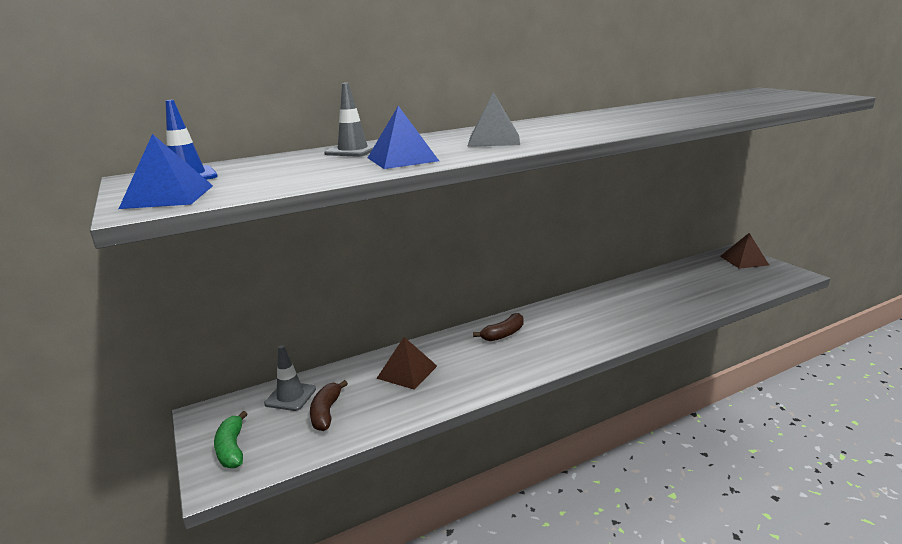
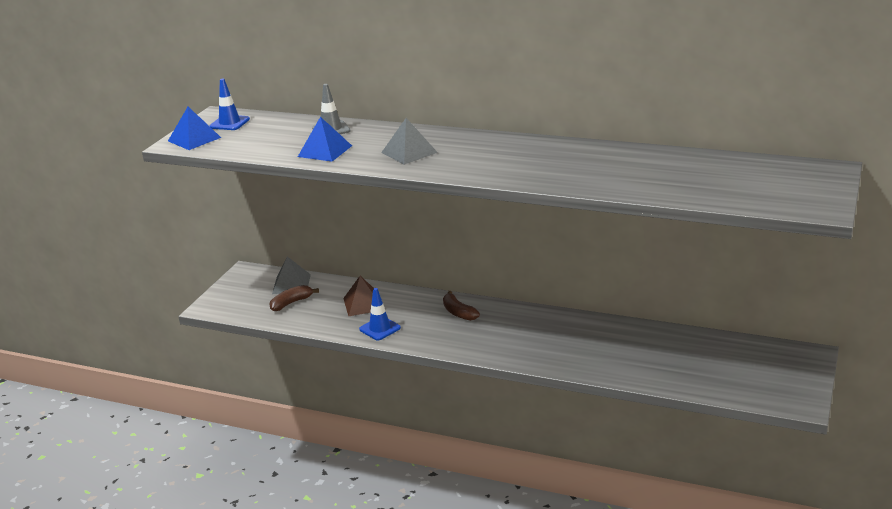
camera: 50 degrees right, 5 degrees up
green banana [214,411,247,468] -> none
grey traffic cone [264,345,316,411] -> grey pyramid [272,257,311,294]
brown banana [473,313,523,341] -> brown banana turned 45 degrees clockwise [443,291,480,321]
brown pyramid [720,233,769,269] -> none
none -> blue traffic cone [359,288,401,340]

